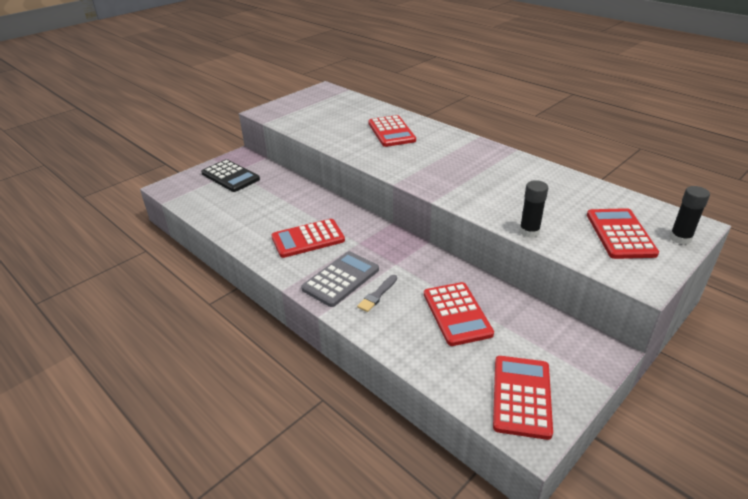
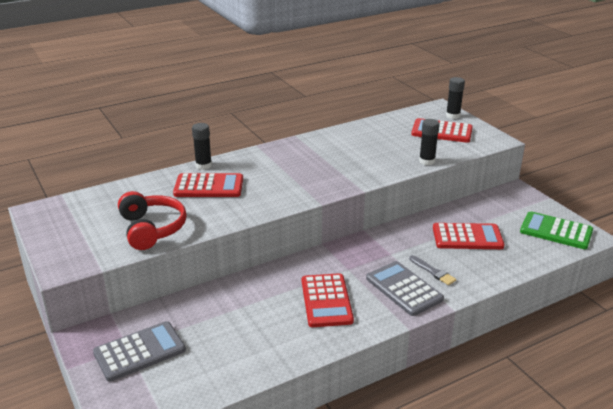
camera: 75 degrees left, 5 degrees down
black calculator [201,159,260,192] -> grey calculator [93,321,186,382]
red calculator [493,356,553,440] -> green calculator [520,211,593,249]
none -> red headphones [118,191,187,250]
none -> black glue stick [192,123,212,170]

